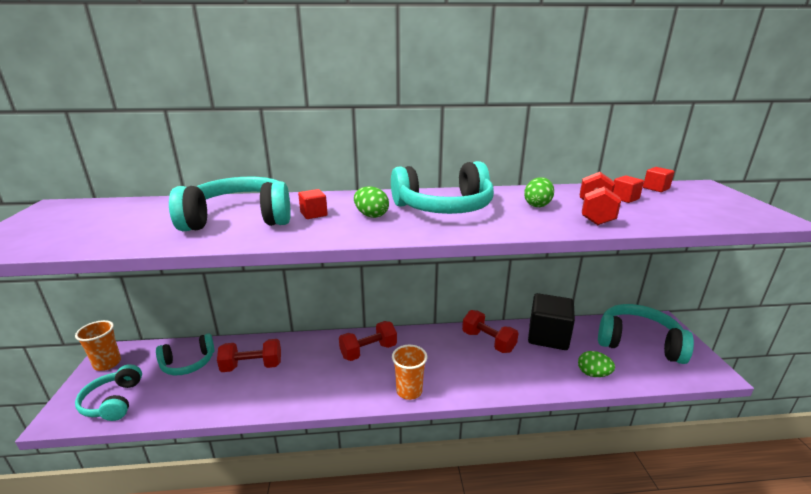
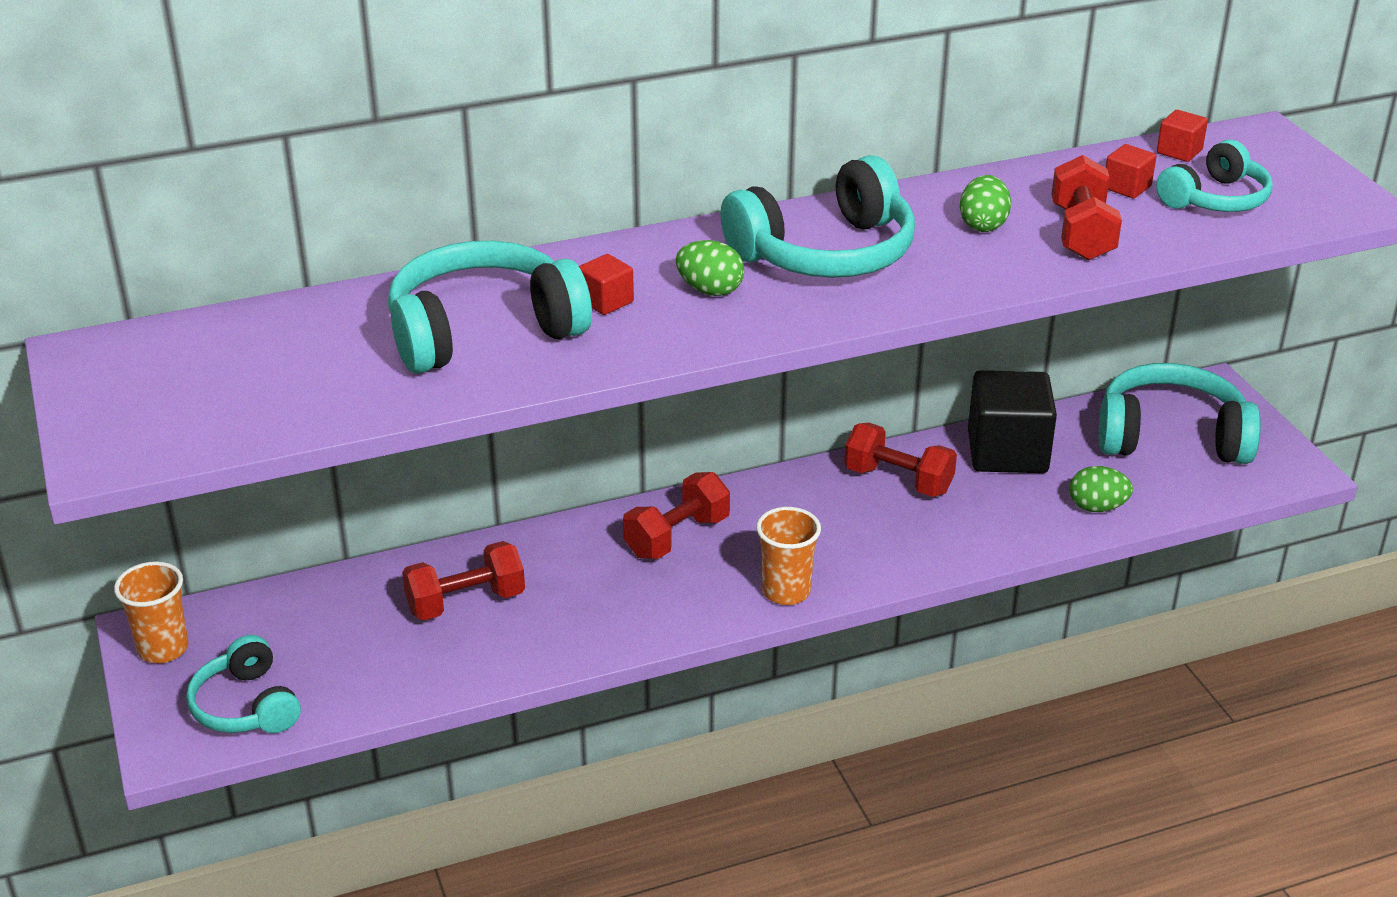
camera: 15 degrees left, 10 degrees up
turquoise headphones [156,333,215,375] -> turquoise headphones moved to [1156,140,1272,212]

